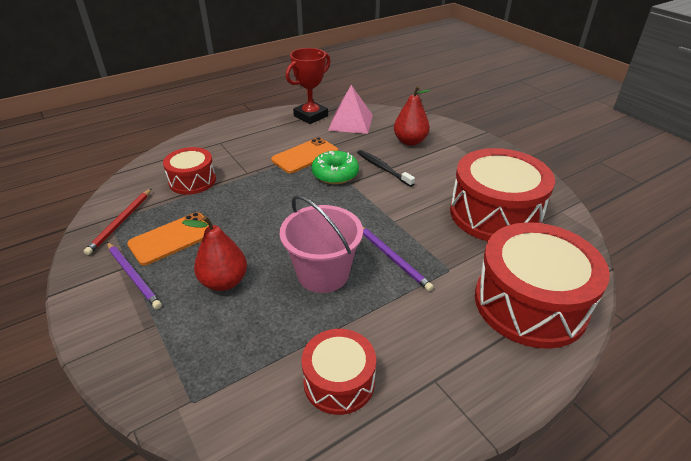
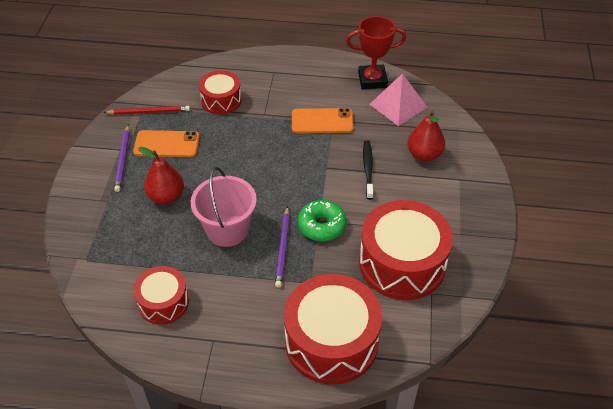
camera: 40 degrees right, 10 degrees up
red pencil [84,188,152,255] -> red pencil turned 150 degrees counterclockwise [103,106,190,115]
green donut [311,151,359,184] -> green donut moved to [298,200,347,242]

